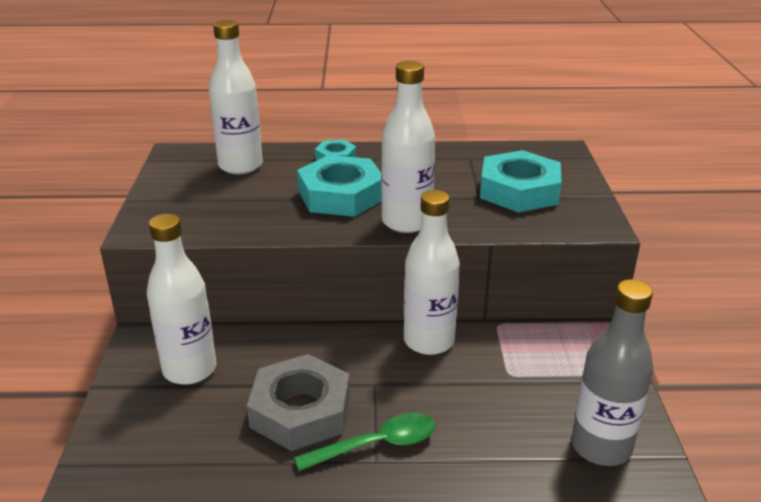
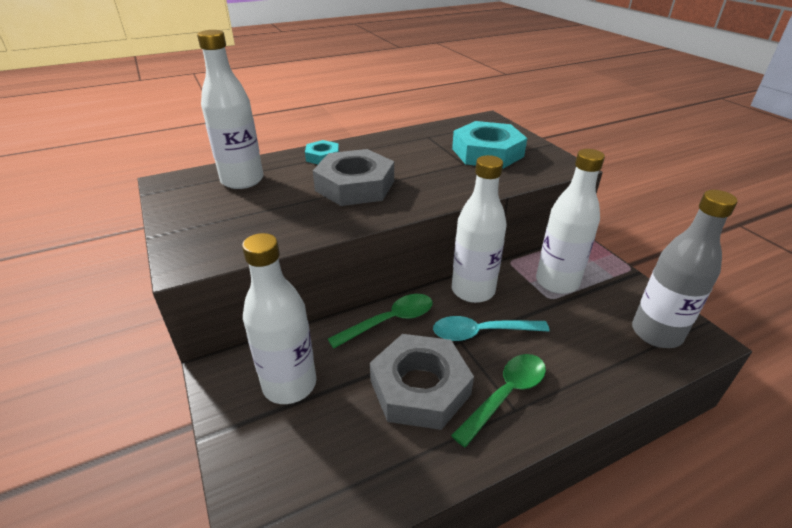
camera: 25 degrees left, 5 degrees up
turquoise nut [297,155,382,217] -> grey nut [313,149,394,206]
white bottle [381,61,435,233] -> white bottle moved to [536,149,605,294]
none -> green spoon [328,294,433,349]
none -> turquoise spoon [433,316,550,341]

